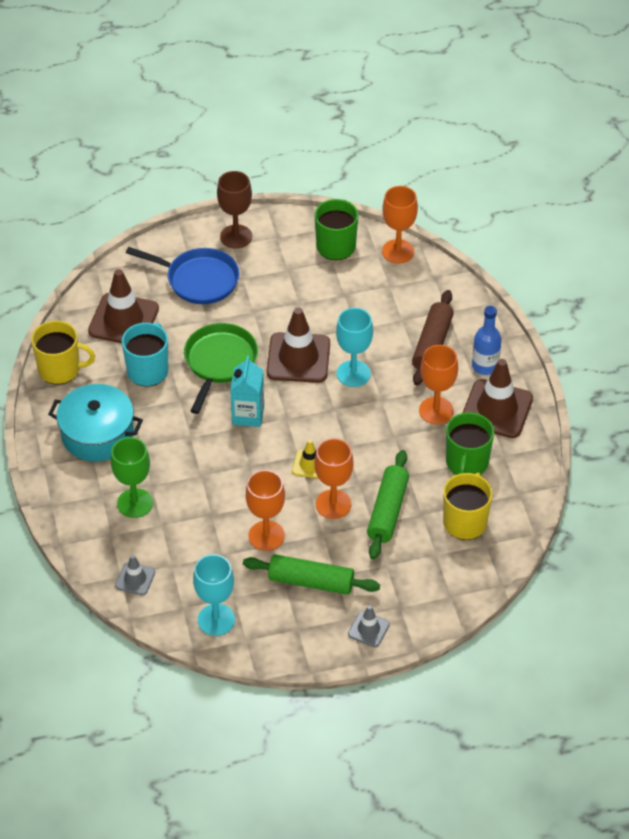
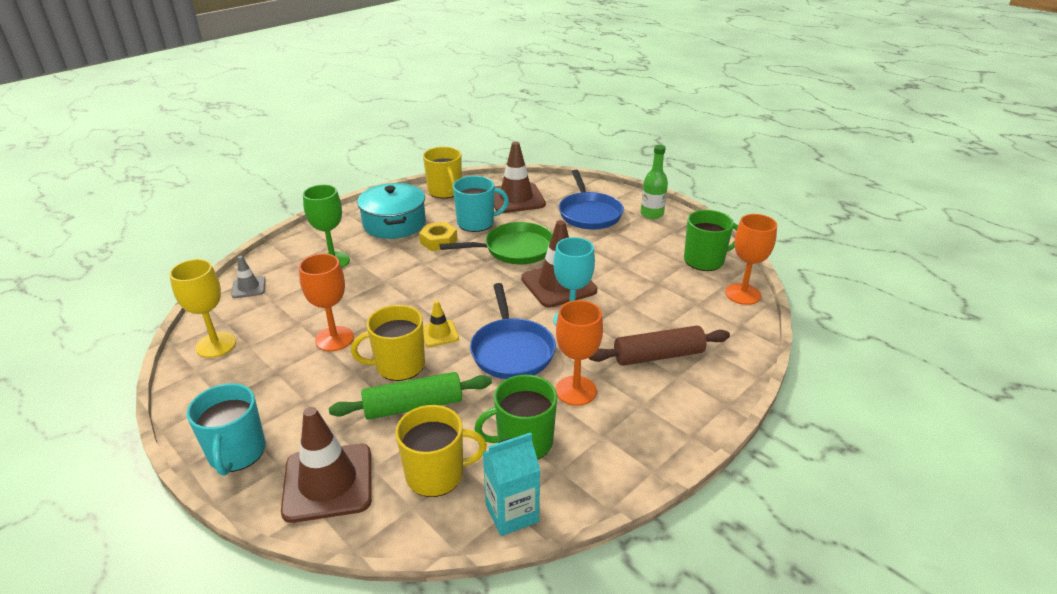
camera: 60 degrees right, 15 degrees down
turquoise goblet [193,554,235,636] -> yellow goblet [169,259,236,358]
brown goblet [217,171,252,249] -> green bottle [641,145,668,219]
turquoise carton [230,356,264,427] -> turquoise carton moved to [482,433,540,536]
green rolling pin [243,554,380,595] -> none
orange goblet [314,438,354,519] -> yellow mug [351,305,425,381]
grey traffic cone [348,605,390,647] -> turquoise mug [187,383,266,476]
brown traffic cone [463,359,533,438] -> brown traffic cone moved to [281,407,372,523]
blue bottle [472,306,502,375] -> none
none -> yellow nut [419,222,457,251]
none -> blue pan [470,283,556,379]

